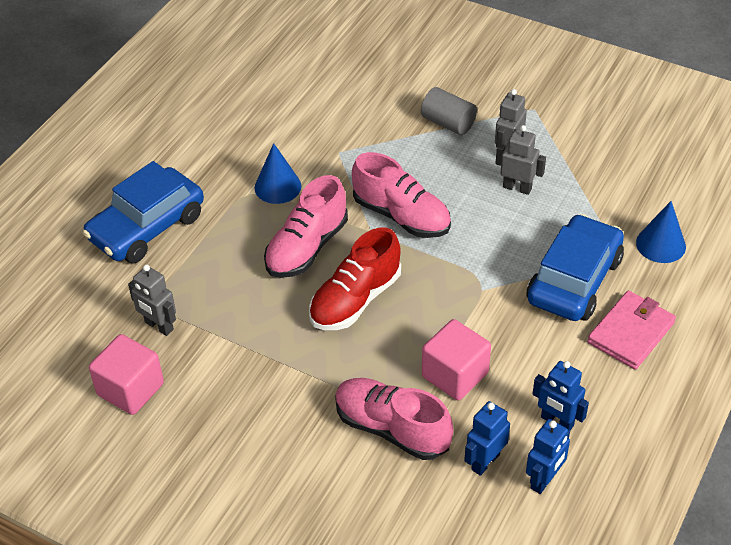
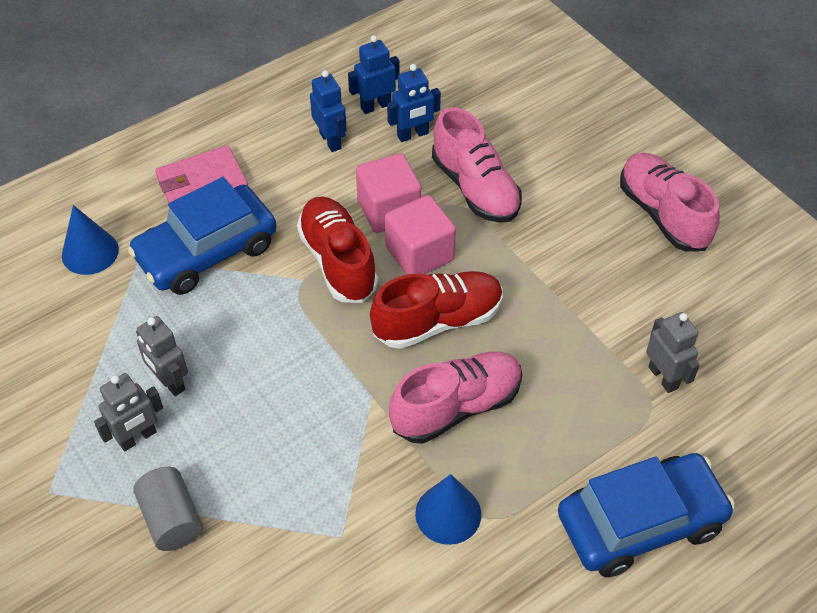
camera: 155 degrees left, 5 degrees up
pink cube [89,334,164,415] -> pink cube moved to [385,195,456,275]
pink shoe [352,152,451,238] -> pink shoe moved to [620,153,720,251]
none -> red shoe [297,197,378,303]

